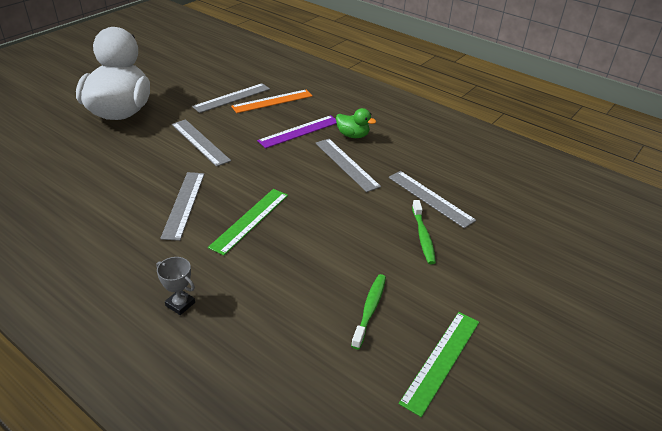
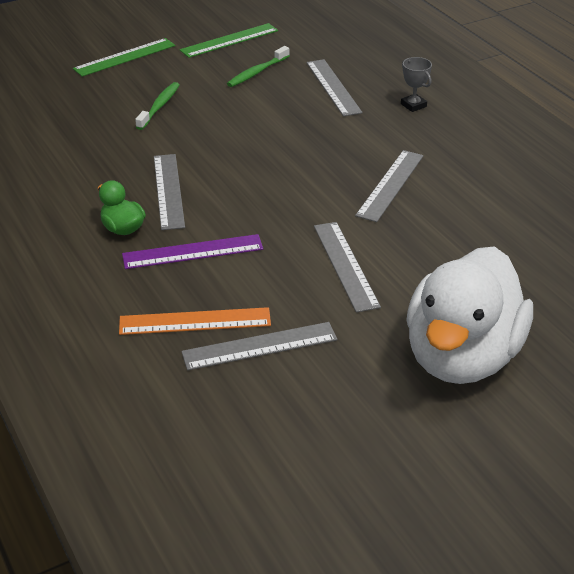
camera: 155 degrees left, 0 degrees up
green ruler [208,189,288,255] -> green ruler moved to [73,38,175,77]
grey ruler [389,171,476,228] -> grey ruler moved to [306,59,362,116]

